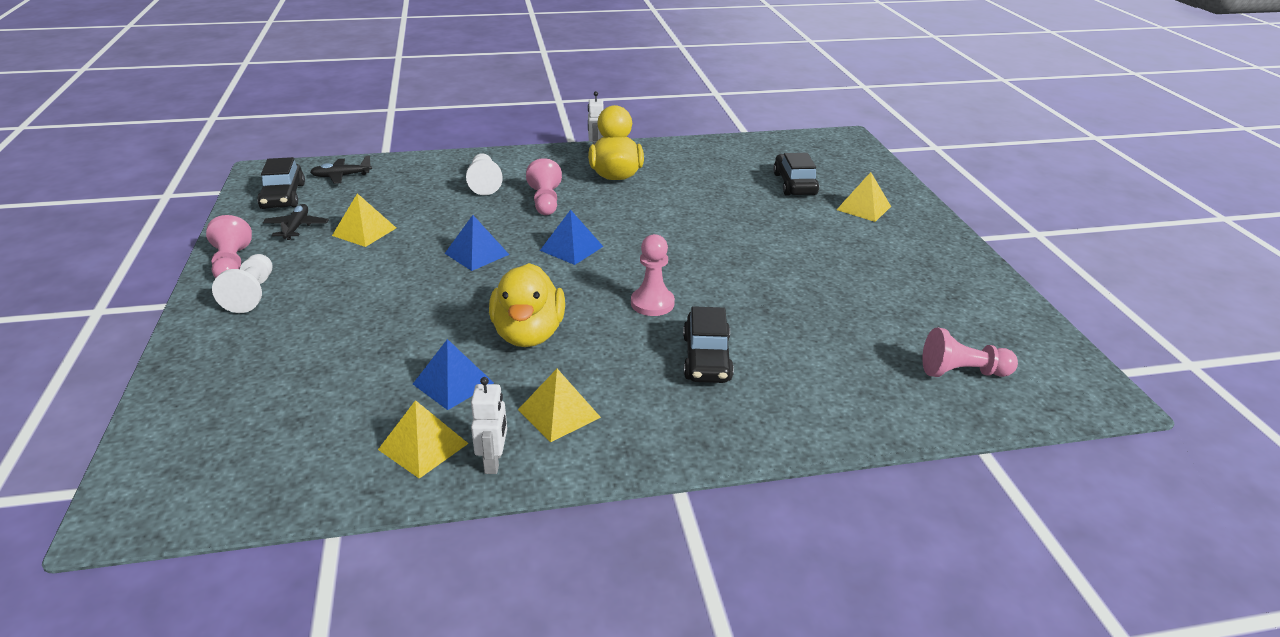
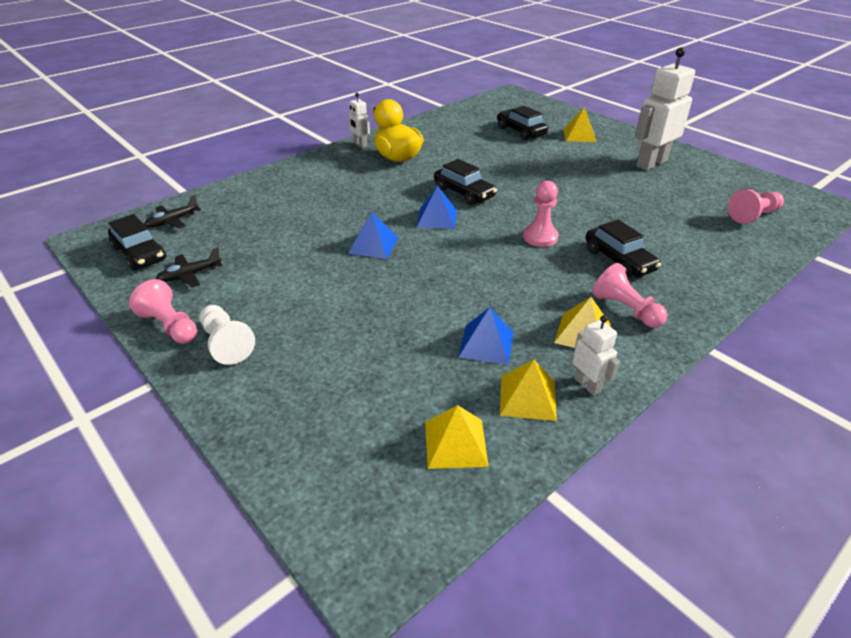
camera: 30 degrees left, 5 degrees up
black plane [263,204,329,240] -> black plane turned 90 degrees counterclockwise [156,247,223,288]
yellow pyramid [332,193,396,247] -> yellow pyramid moved to [425,405,489,469]
white pawn [466,153,503,195] -> none
yellow duck [489,263,565,347] -> none
pink pawn [526,158,562,215] -> pink pawn moved to [592,263,667,328]
none -> black car [434,159,497,205]
none -> white robot [635,47,695,170]

